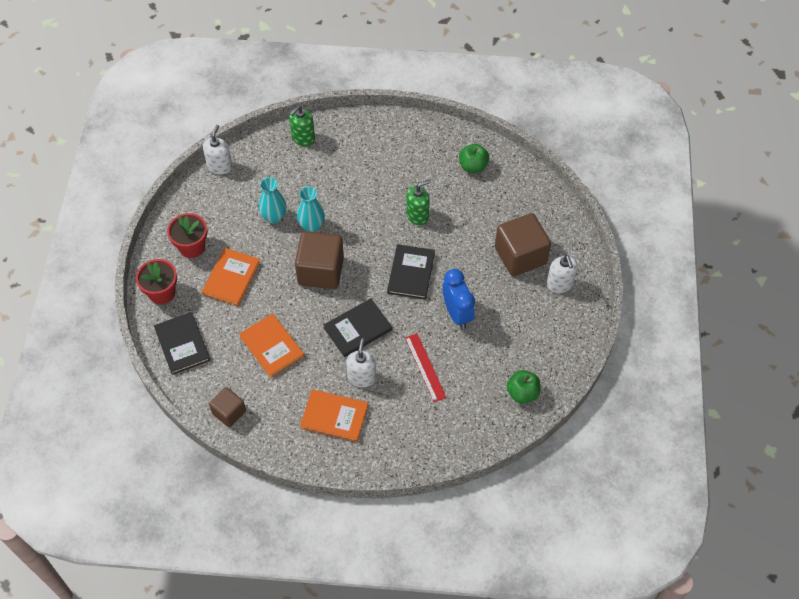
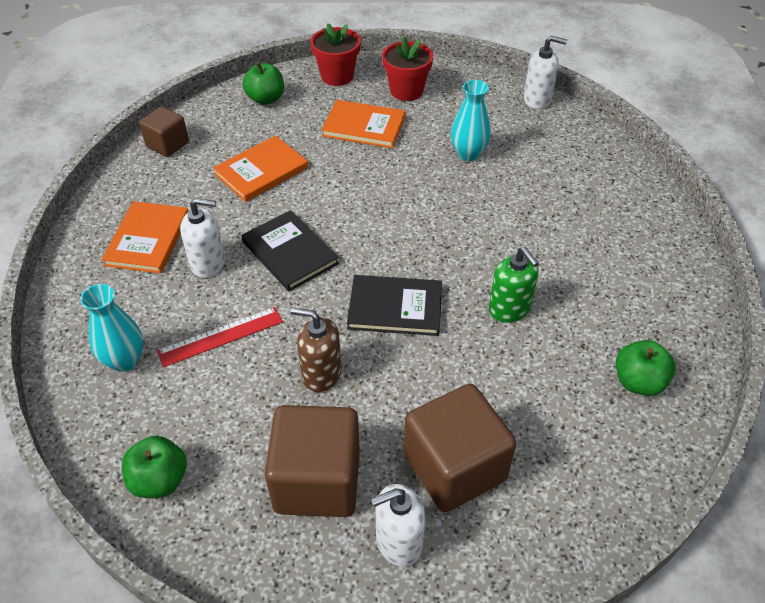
camera: 85 degrees right, 10 degrees down
black book [154,312,210,375] -> green apple [243,62,284,105]
green soap dispenser [289,106,315,146] -> none
brown cube [295,231,344,289] -> brown cube moved to [265,405,360,517]
turquoise vase [297,186,325,232] -> turquoise vase moved to [80,284,143,372]
blue clock [443,269,475,329] -> brown soap dispenser [290,308,341,392]

